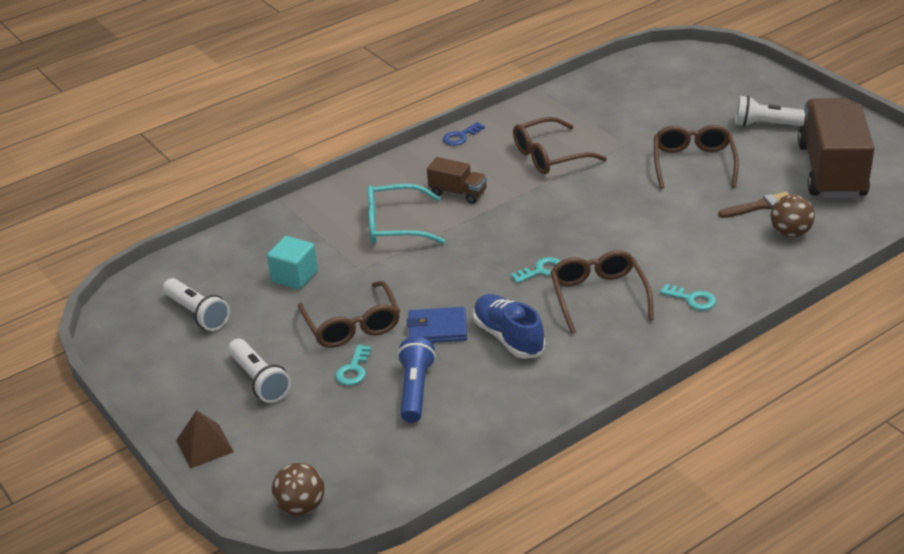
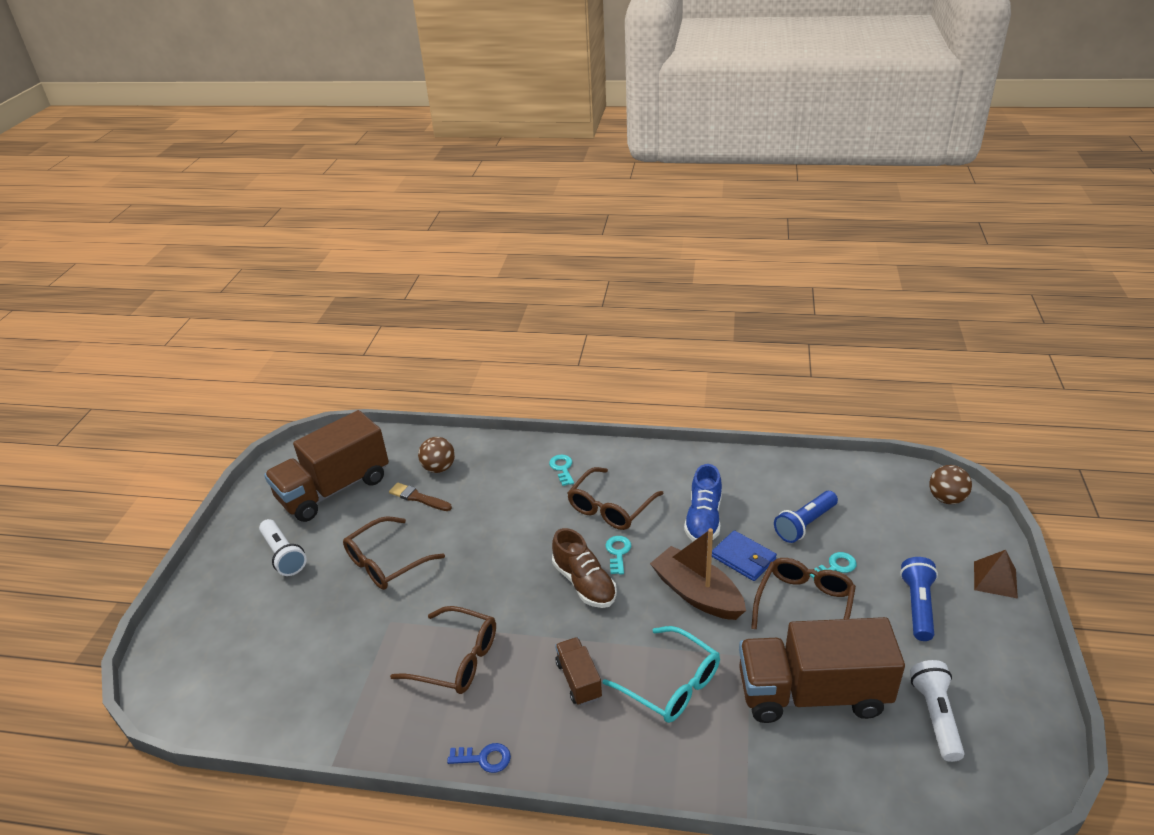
camera: 135 degrees left, 0 degrees up
white flashlight [228,339,291,403] -> blue flashlight [900,557,938,641]
turquoise cube [267,236,318,289] -> brown truck [739,617,905,723]
turquoise key [511,257,560,283] -> turquoise key turned 75 degrees clockwise [605,536,631,575]
none -> brown shoe [552,528,617,608]
none -> brown boat [650,528,746,620]

